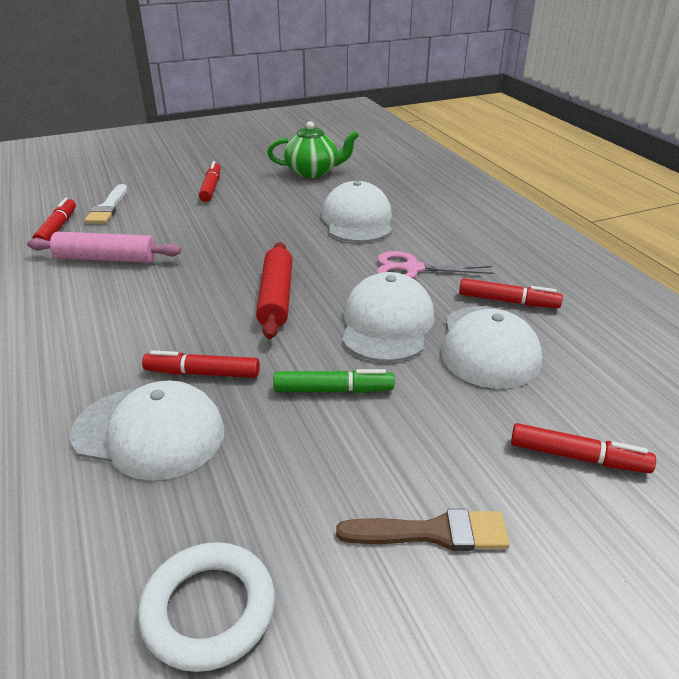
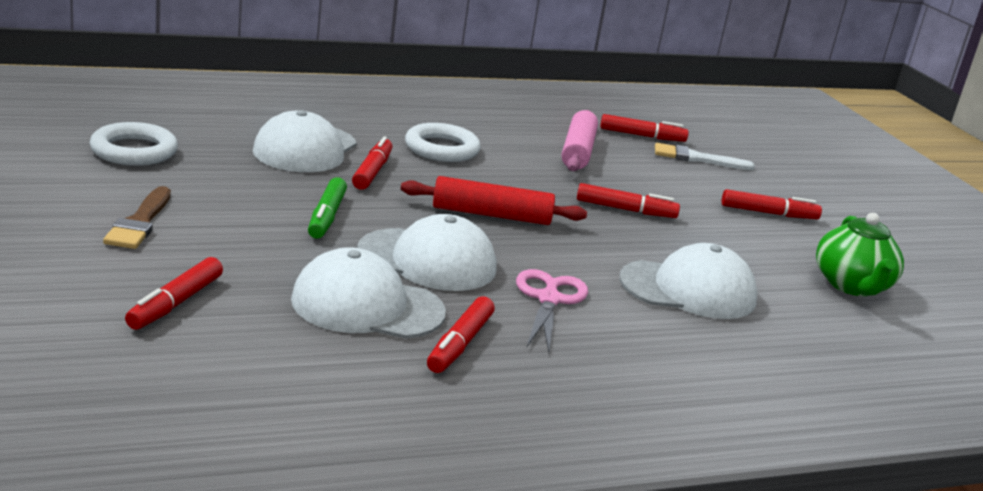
camera: 90 degrees right, 10 degrees down
none -> white ring [405,123,481,162]
none -> red marker [577,183,680,218]

